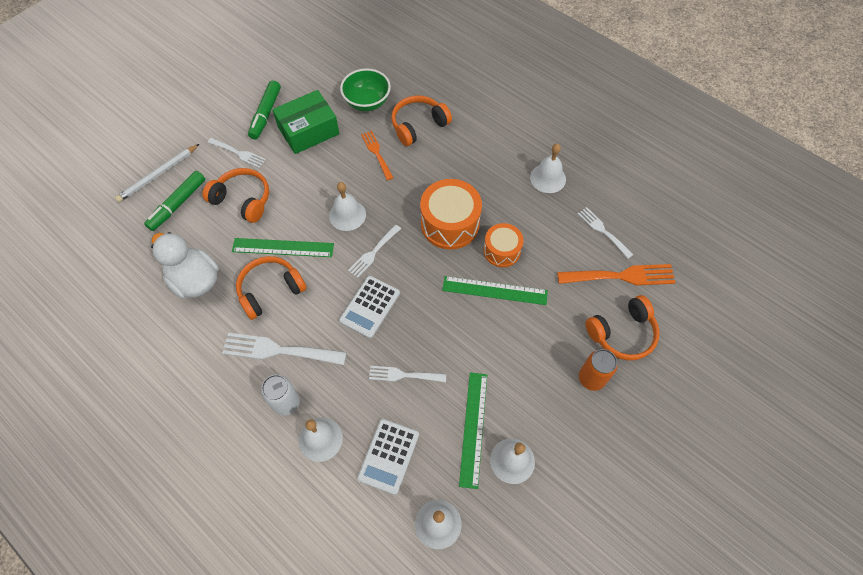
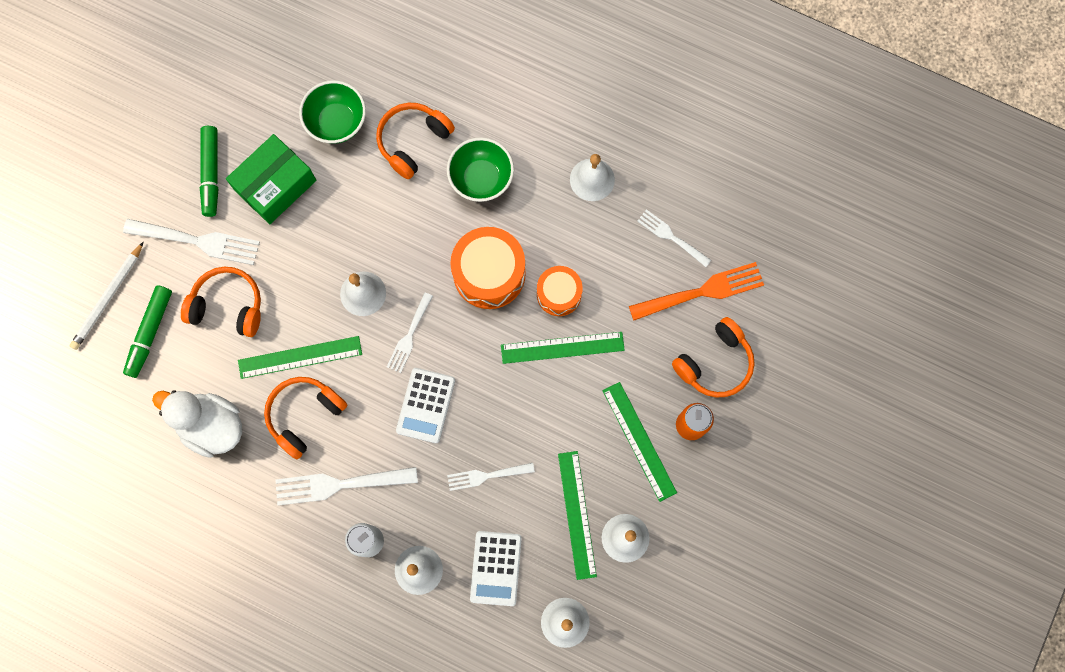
camera: 15 degrees left, 15 degrees up
white fork [208,138,266,168] -> white fork [123,219,260,265], size x1.63
orange fork [361,131,394,180] -> none
none -> green bowl [447,137,514,202]
none -> green ruler [603,382,677,502]

